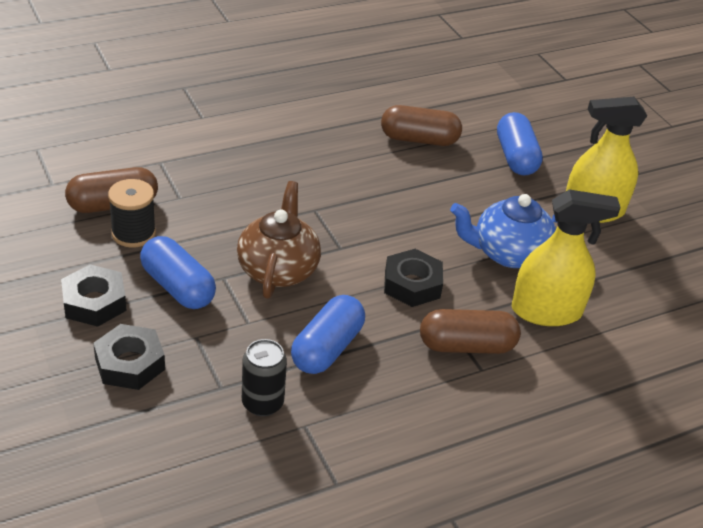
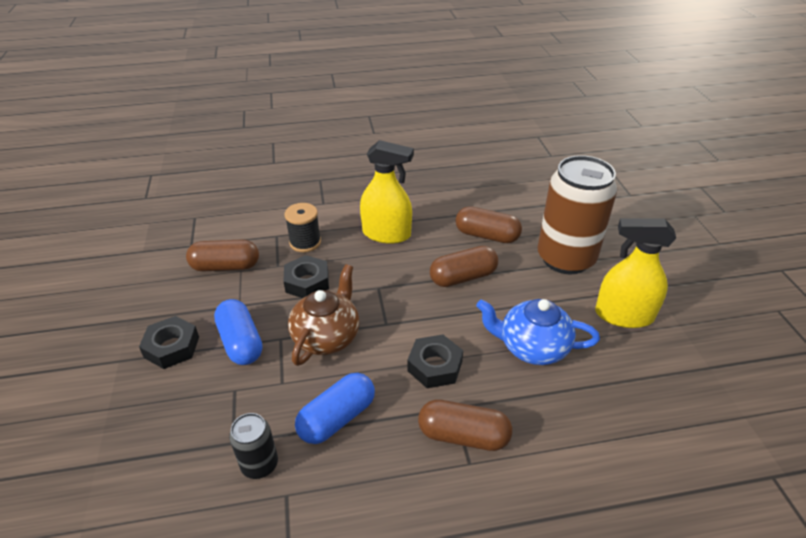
camera: 20 degrees right, 0 degrees up
black nut [93,324,165,390] -> black nut moved to [283,255,329,298]
black spool [108,179,156,248] -> black spool moved to [285,203,321,252]
blue capsule [497,112,543,176] -> brown can [537,155,617,274]
yellow spray bottle [512,189,621,326] -> yellow spray bottle moved to [360,140,414,244]
none -> brown capsule [430,246,498,287]

